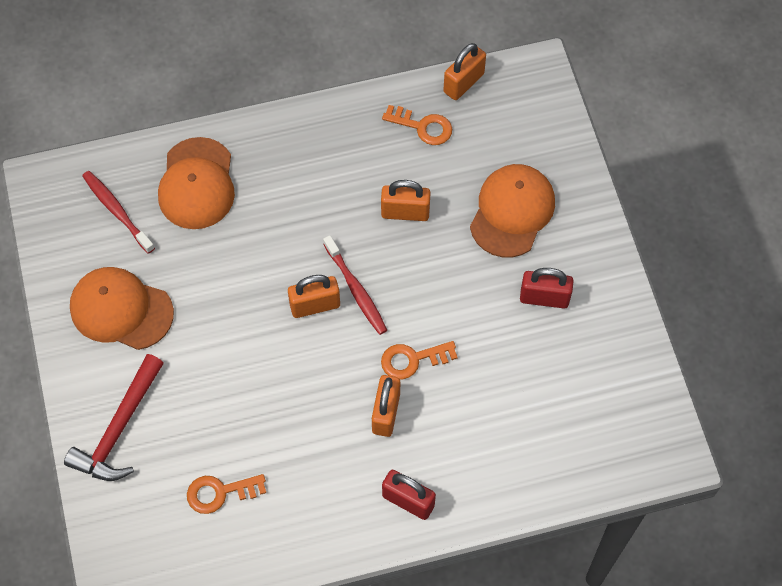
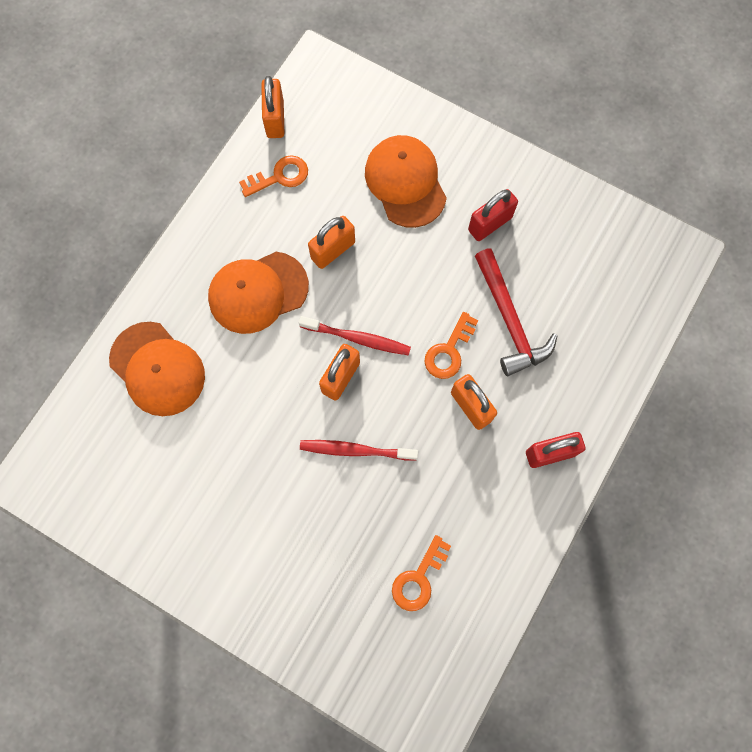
camera: 45 degrees left, 10 degrees up
red hammer [64,354,164,481] -> red hammer moved to [475,248,557,376]
orange cap [70,267,174,350] -> orange cap moved to [208,252,309,334]
red toothbrush [82,171,155,254] -> red toothbrush moved to [300,440,418,461]

